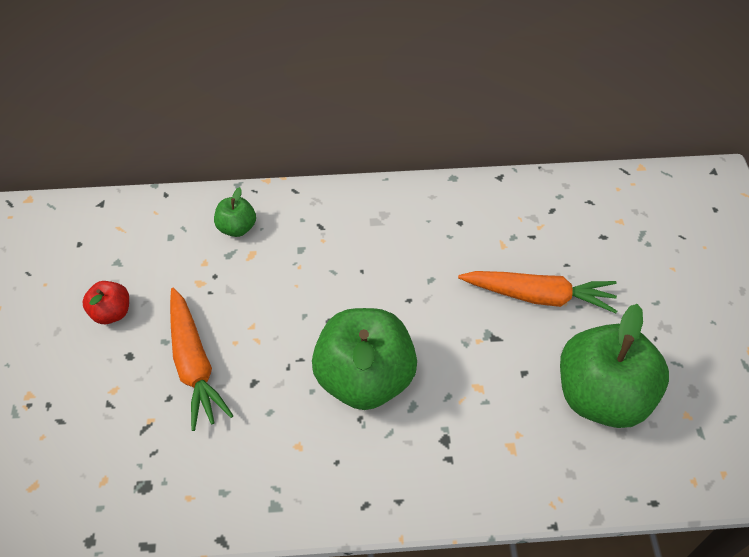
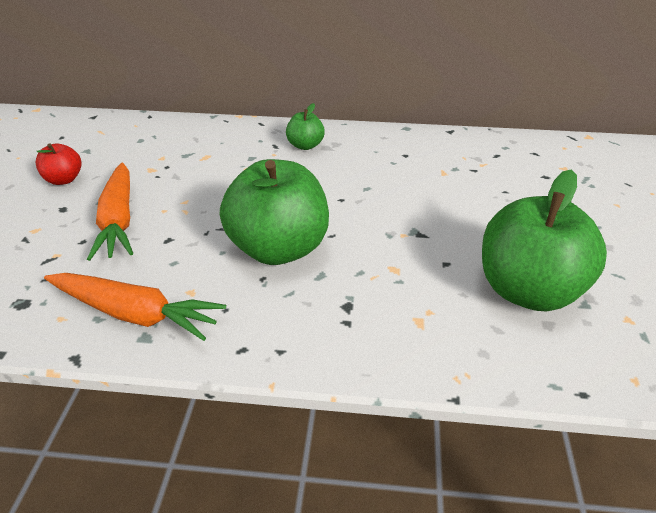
camera: 10 degrees right, 15 degrees down
green apple [214,187,256,237] -> green apple moved to [286,103,325,150]
orange carrot [458,271,617,313] -> orange carrot moved to [44,273,226,341]

